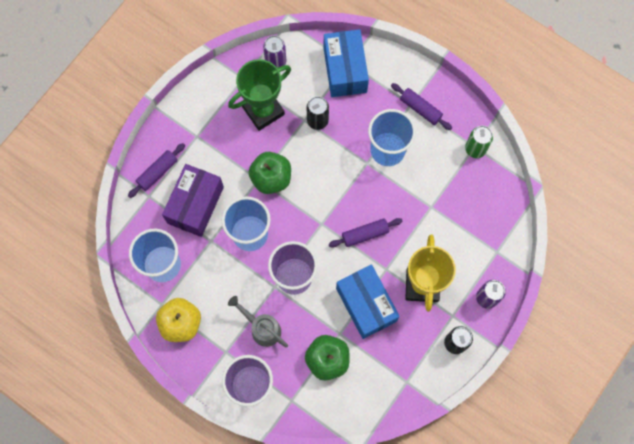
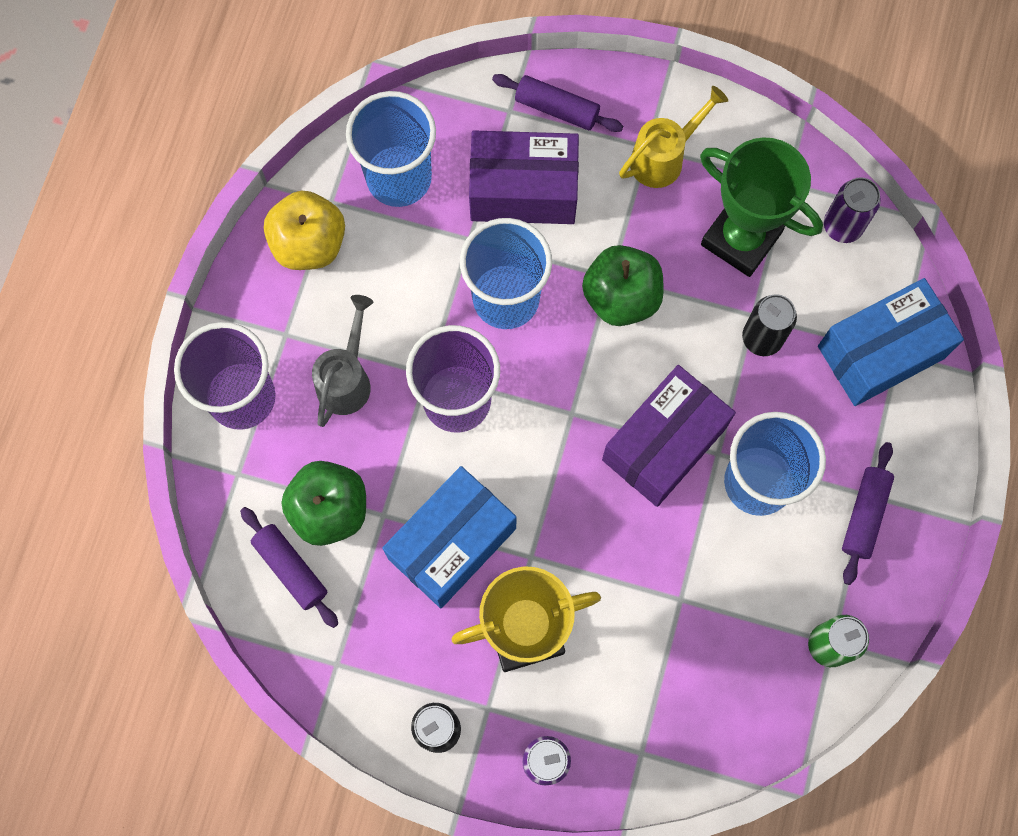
camera: 70 degrees right, 0 degrees up
purple rolling pin [329,218,403,248] -> purple rolling pin moved to [240,507,338,628]
none -> purple box [602,365,736,507]
none -> yellow watering can [619,86,728,188]

